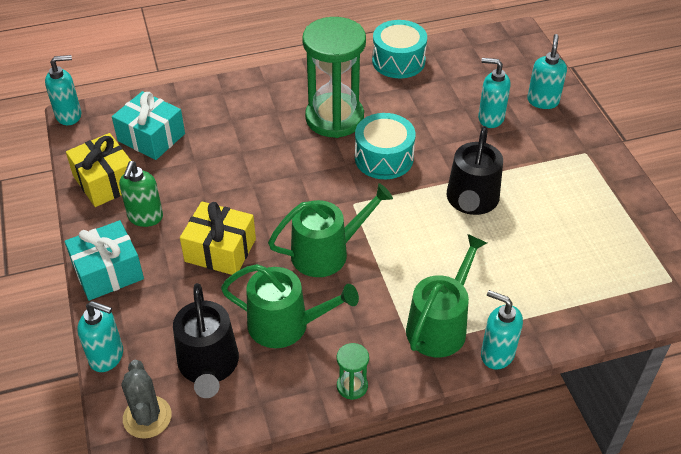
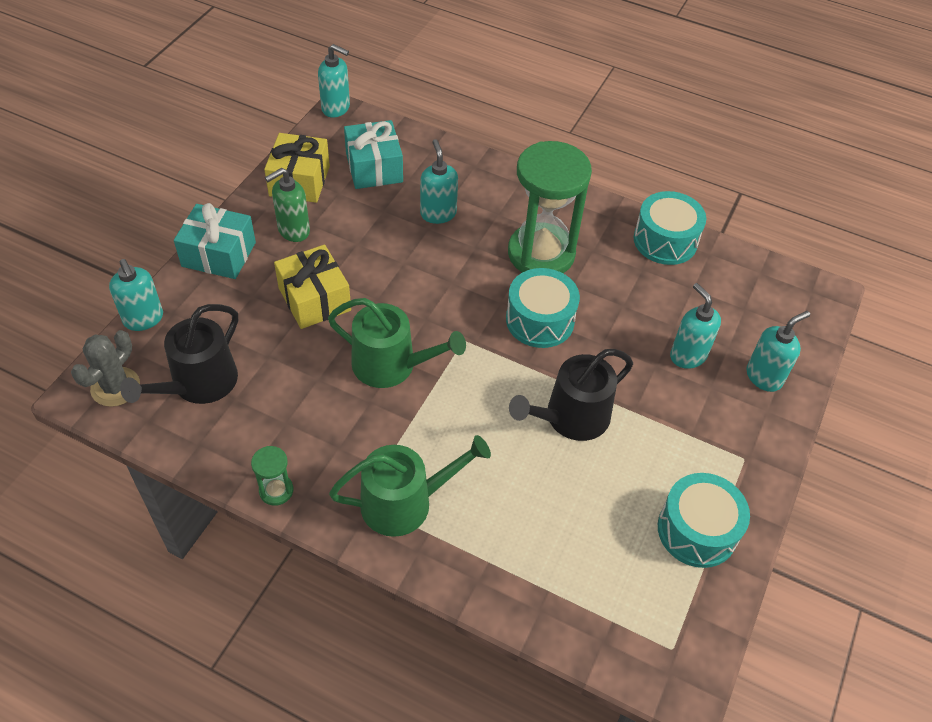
camera: 40 degrees right, 5 degrees up
green watering can [221,264,359,348] -> none
turquoise soap dispenser [481,290,523,370] -> turquoise soap dispenser moved to [420,139,458,224]
none -> turquoise drum [658,473,750,568]

